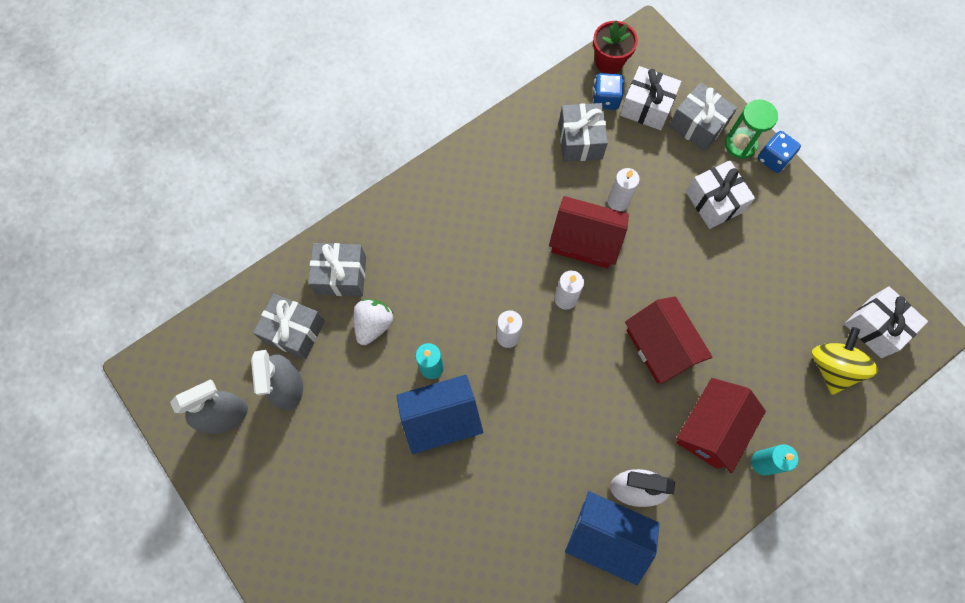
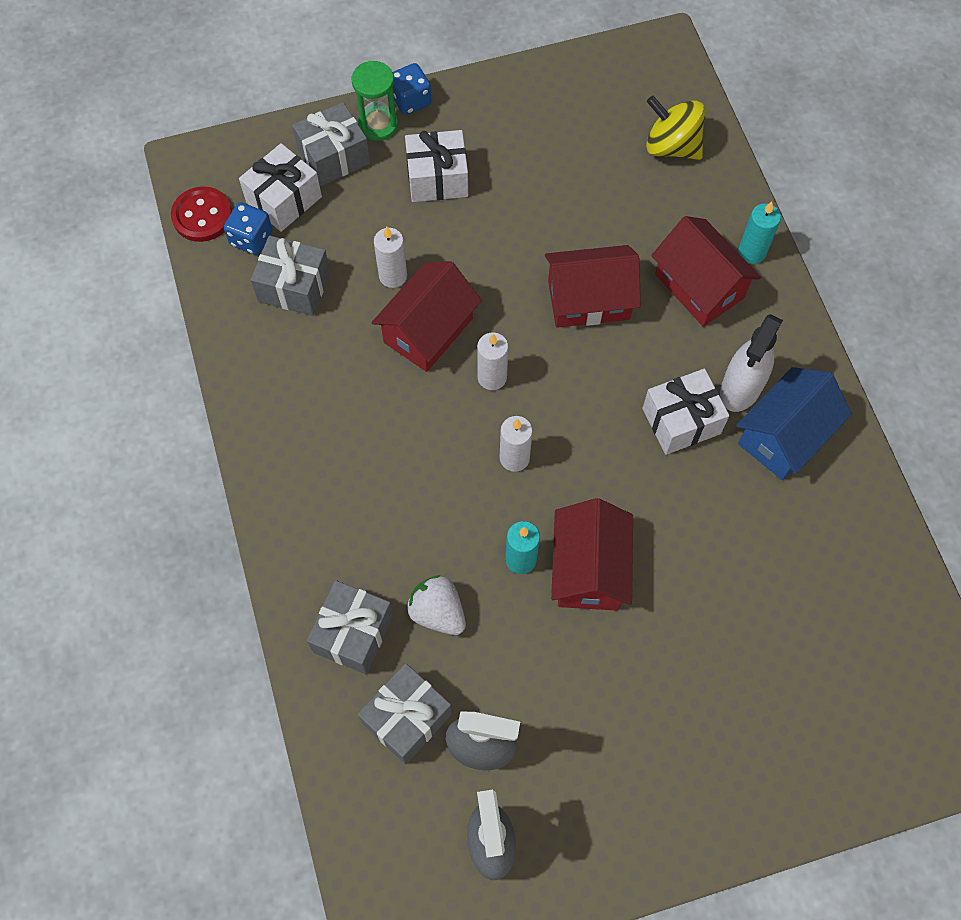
camera: 70 degrees left, 5 degrees down
blue house [396,375,483,454] -> red house [551,498,633,611]
red flower pot [593,20,638,74] -> red button [171,186,232,242]
white gift [844,286,928,358] -> white gift moved to [643,369,729,455]

